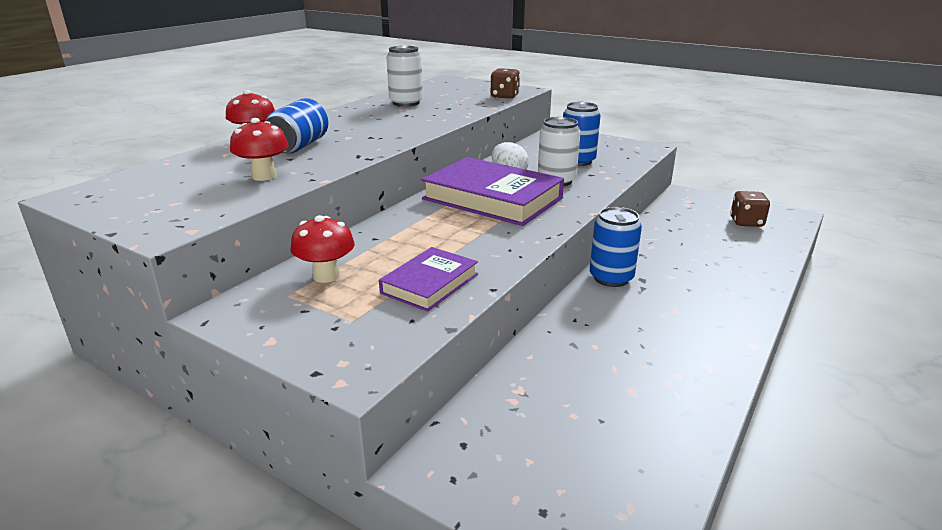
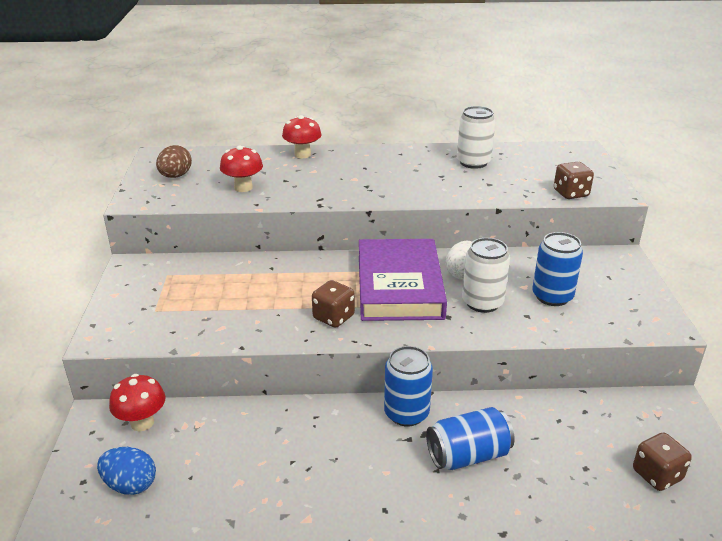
camera: 55 degrees right, 5 degrees up
blue can [264,98,328,154] -> blue can moved to [426,407,515,470]
red mushroom [291,215,355,283] -> red mushroom moved to [109,374,166,431]
purple book [379,247,478,312] -> none
none -> blue egg [97,447,156,495]
none -> brown egg [156,145,192,178]
none -> brown dice [312,280,355,328]

